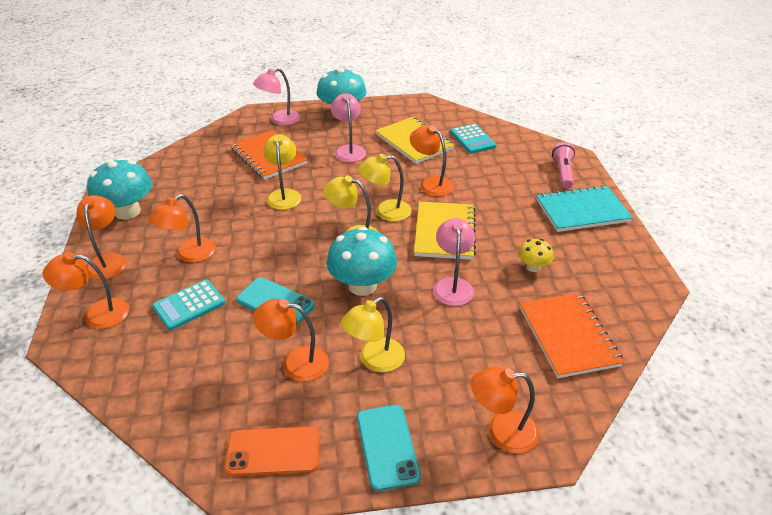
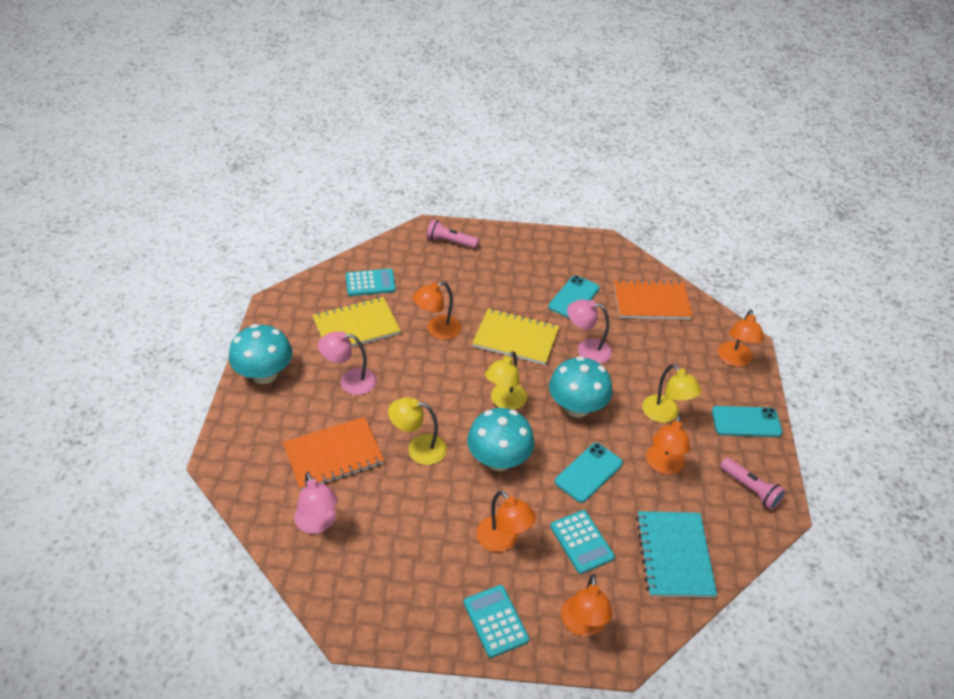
camera: 80 degrees left, 5 degrees up
orange lamp [76,195,127,280] -> turquoise calculator [464,585,529,658]
turquoise mushroom [87,160,152,220] -> turquoise mushroom moved to [467,408,535,471]
orange phone [225,426,319,476] -> pink flashlight [720,457,786,510]
pink lamp [253,68,300,125] -> pink lamp moved to [294,472,338,534]
yellow lamp [358,154,411,221] -> none
yellow mushroom [518,239,554,272] -> turquoise phone [548,275,600,319]
turquoise notebook [536,185,633,232] -> turquoise notebook moved to [636,511,717,598]

